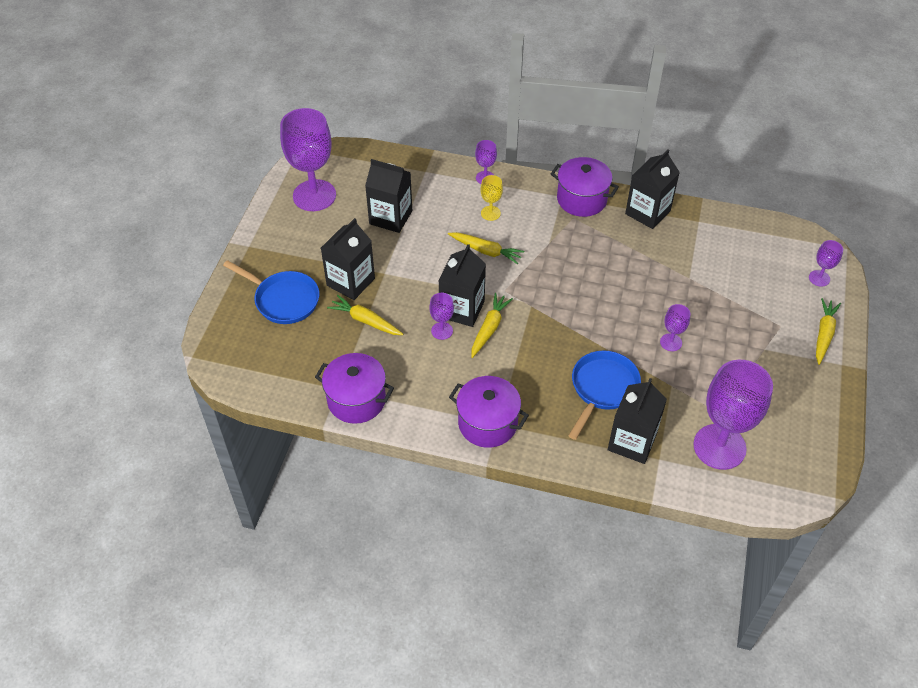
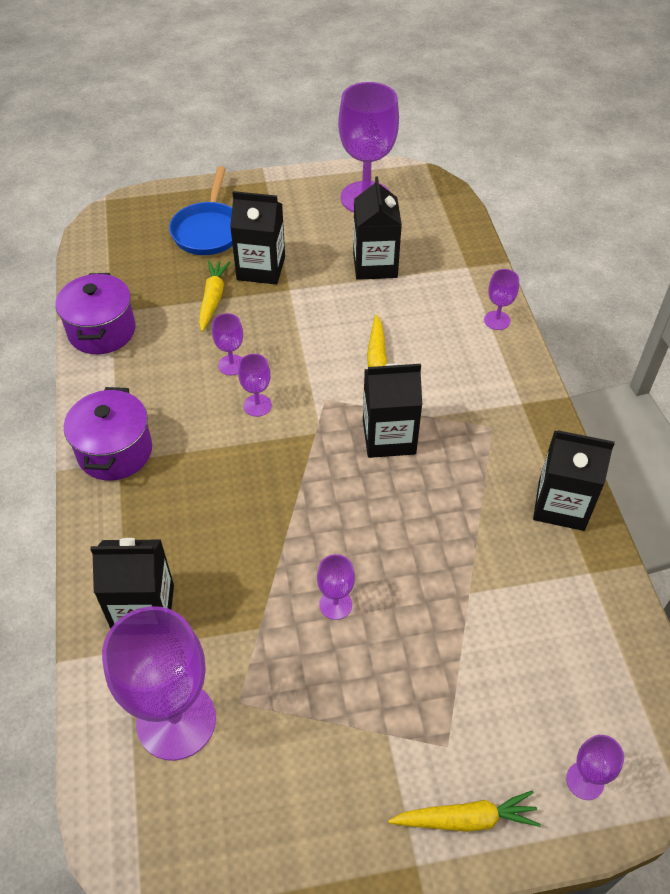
camera: 65 degrees right, 0 degrees up
black carton [438,244,486,327] -> black carton moved to [363,363,422,458]
yellow carrot [471,293,513,358] -> purple goblet [238,354,272,417]
yellow goblet [481,175,503,221] -> none
purple pot [551,157,619,217] -> none
blue pan [568,351,641,440] -> none

